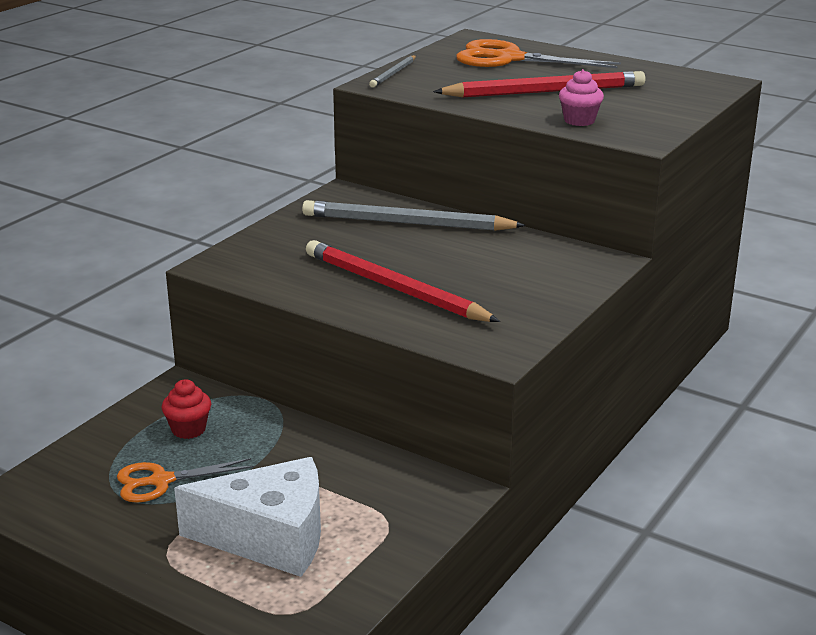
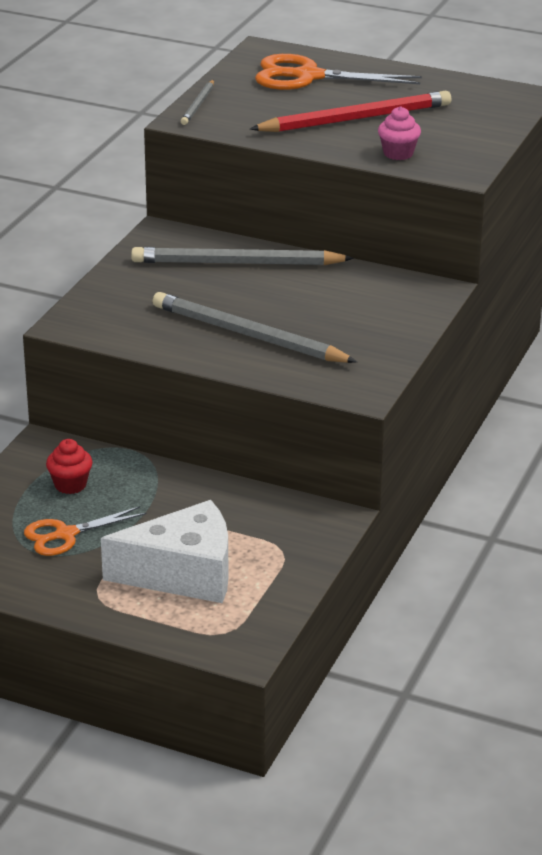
camera: 10 degrees left, 5 degrees up
red pencil [306,240,500,322] -> grey pencil [153,292,357,363]

